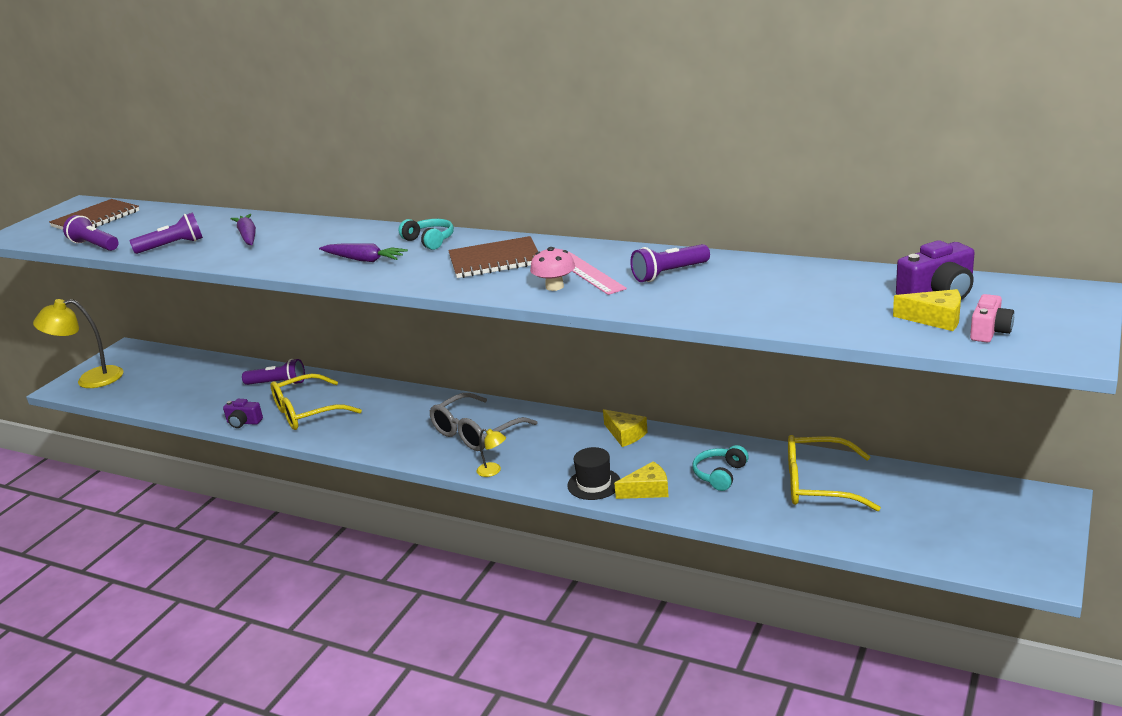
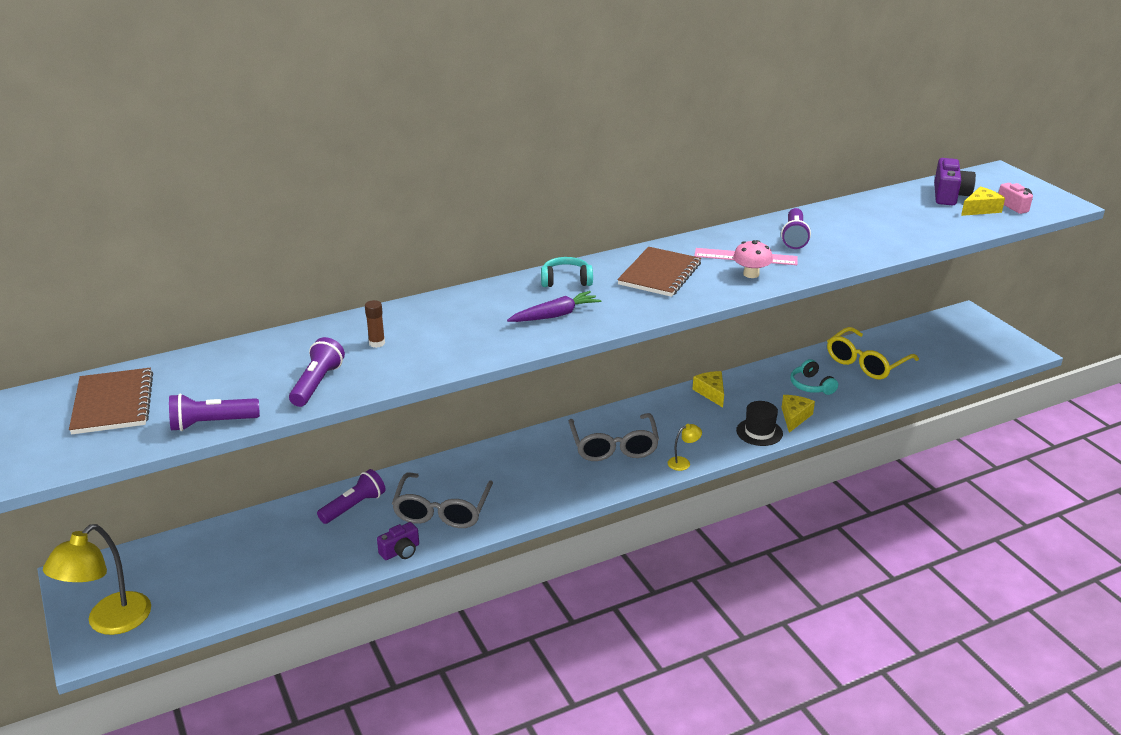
camera: 55 degrees left, 5 degrees up
purple carrot [230,214,256,245] -> brown glue stick [365,300,385,348]
yellow glasses [271,373,362,430] -> grey glasses [392,472,493,528]
yellow cheese [603,409,648,447] -> yellow cheese turned 105 degrees counterclockwise [692,371,724,407]

